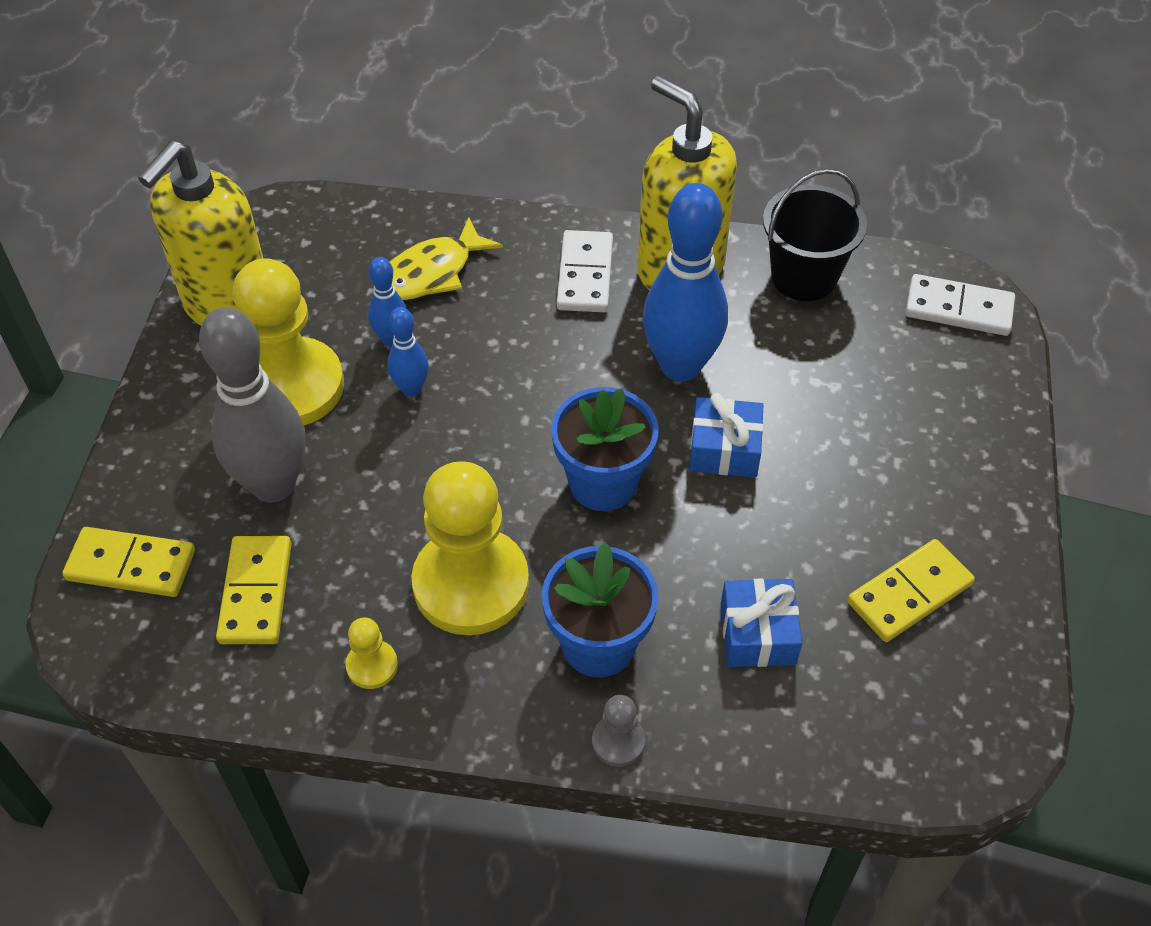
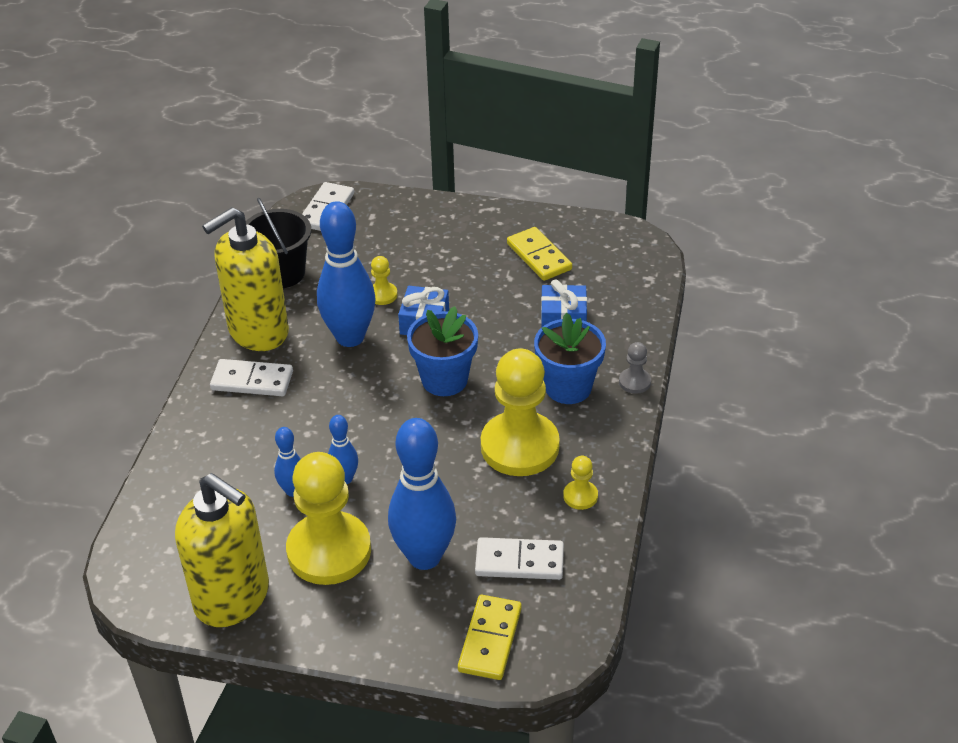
camera: 85 degrees left, 10 degrees down
grey bowling pin [199,307,306,503] -> blue bowling pin [388,418,456,570]
yellow domino [216,536,292,644] -> white domino [475,537,564,580]
yellow fish [390,217,503,301] -> none
none -> yellow pawn [371,256,398,305]

